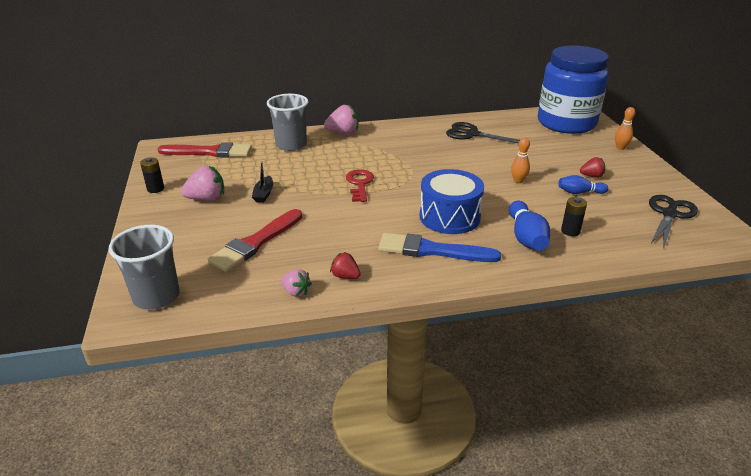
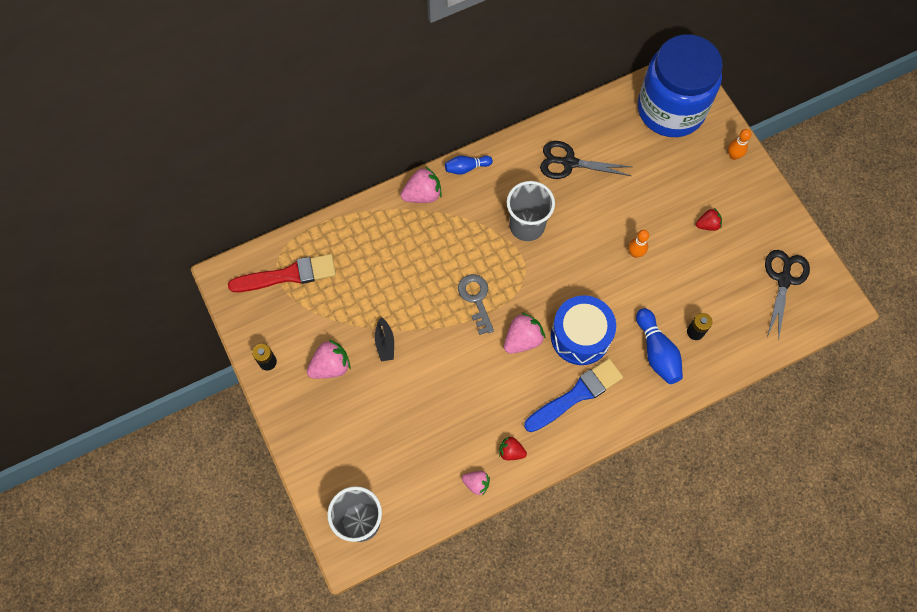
camera: 15 degrees left, 35 degrees up
red brush [207,209,302,272] -> none
grey cup [267,94,308,151] -> grey cup moved to [507,181,555,241]
red key [346,169,374,202] -> grey key [458,274,494,335]
blue brush [379,233,501,262] -> blue brush turned 150 degrees clockwise [524,358,623,432]
blue bowling pin [558,175,608,194] -> blue bowling pin moved to [445,156,493,175]
none -> pink strawberry [504,313,545,354]

